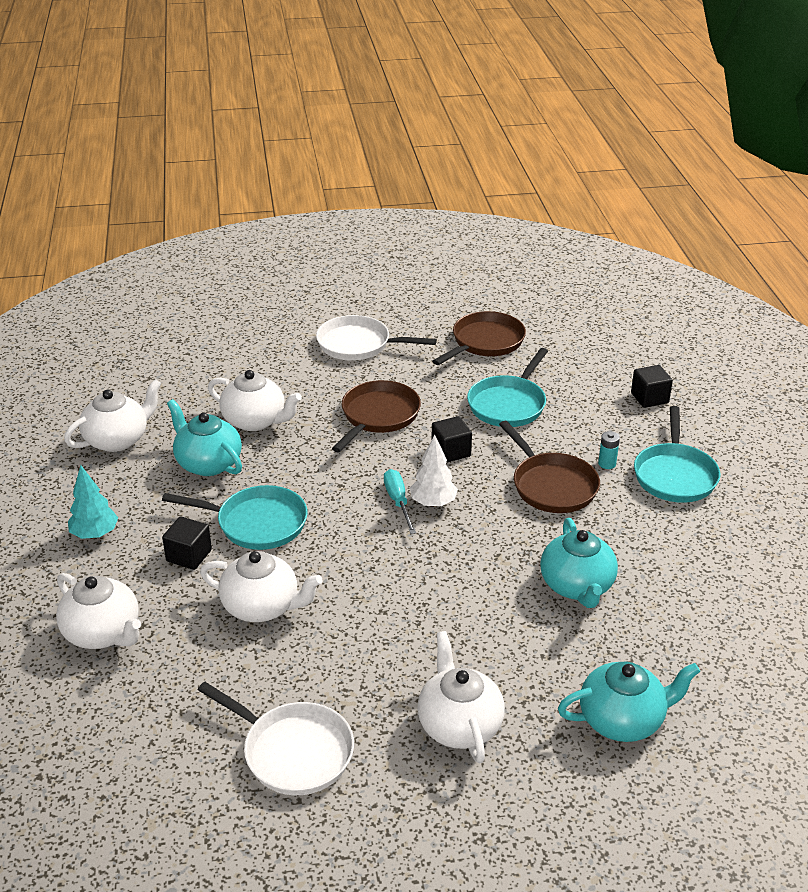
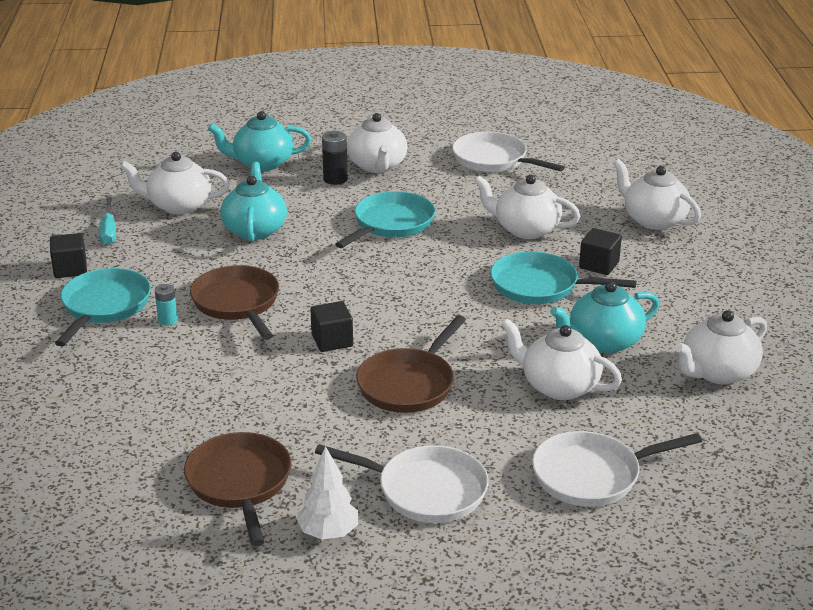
camera: 175 degrees left, 5 degrees down
turquoise tree [68,465,118,539] -> none
turquoise teapot [167,399,242,476] -> turquoise teapot turned 105 degrees clockwise [550,281,659,353]
turquoise screwdriver [384,469,416,534] -> turquoise screwdriver moved to [99,197,116,245]
white tree [410,435,458,507] -> white tree moved to [297,446,358,540]
brown pan [432,311,526,365] -> brown pan turned 120 degrees clockwise [184,432,291,546]
turquoise pan [467,348,548,427] -> turquoise pan moved to [335,191,435,248]
black cube [631,365,673,408] -> black cube moved to [50,233,87,278]
none -> white teapot [120,152,230,214]
none -> black battery [322,131,348,185]
none -> white pan [532,431,702,507]

